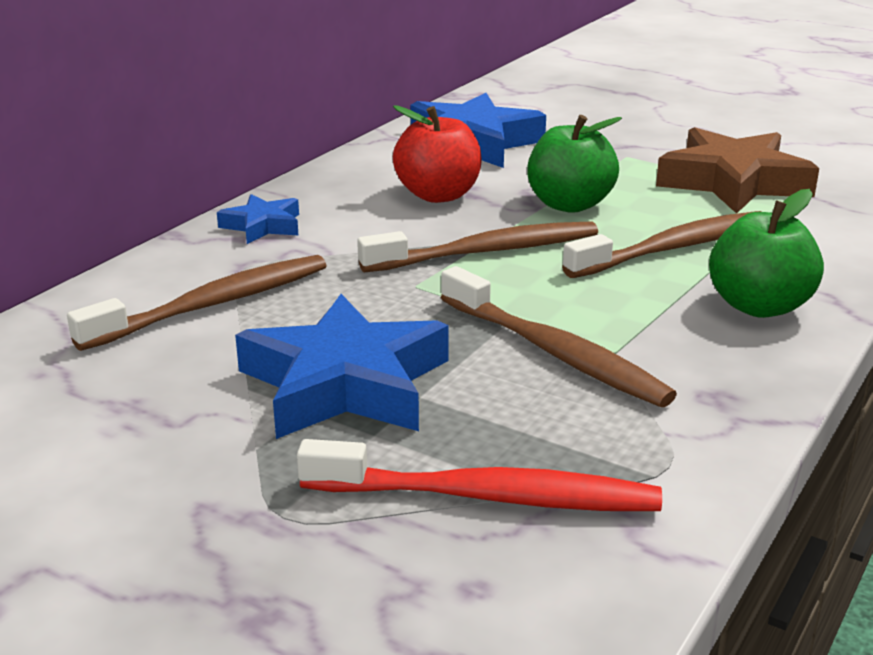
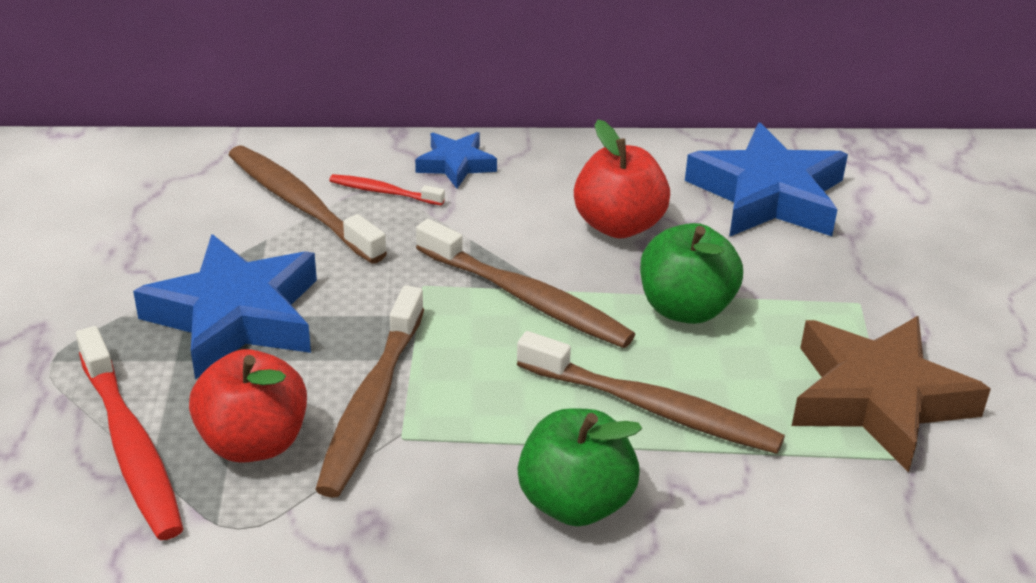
camera: 55 degrees right, 10 degrees up
brown toothbrush [67,255,327,351] -> brown toothbrush turned 150 degrees counterclockwise [229,146,387,264]
none -> red apple [189,349,307,463]
none -> red toothbrush [329,174,445,206]

